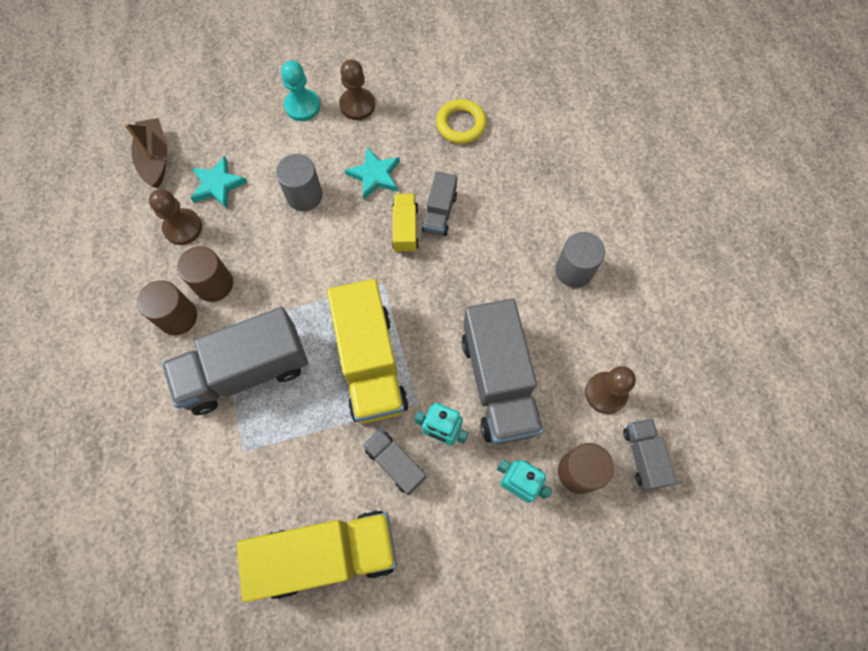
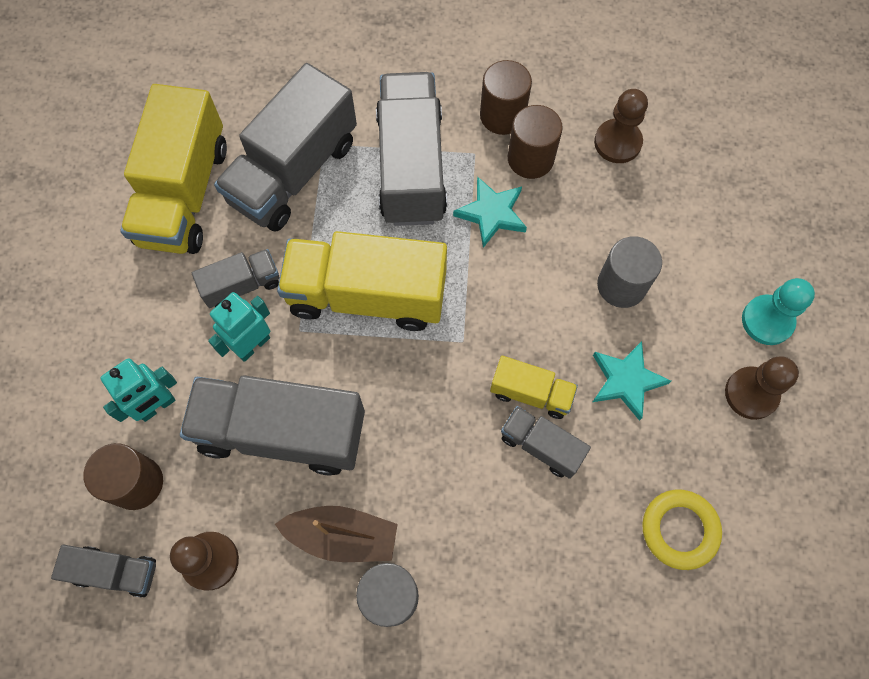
camera: 110 degrees right, 0 degrees up
brown boat [124,118,167,188] -> brown boat moved to [275,506,398,562]
turquoise star [191,156,248,209] -> turquoise star moved to [453,176,527,248]
none -> grey truck [214,63,357,231]

